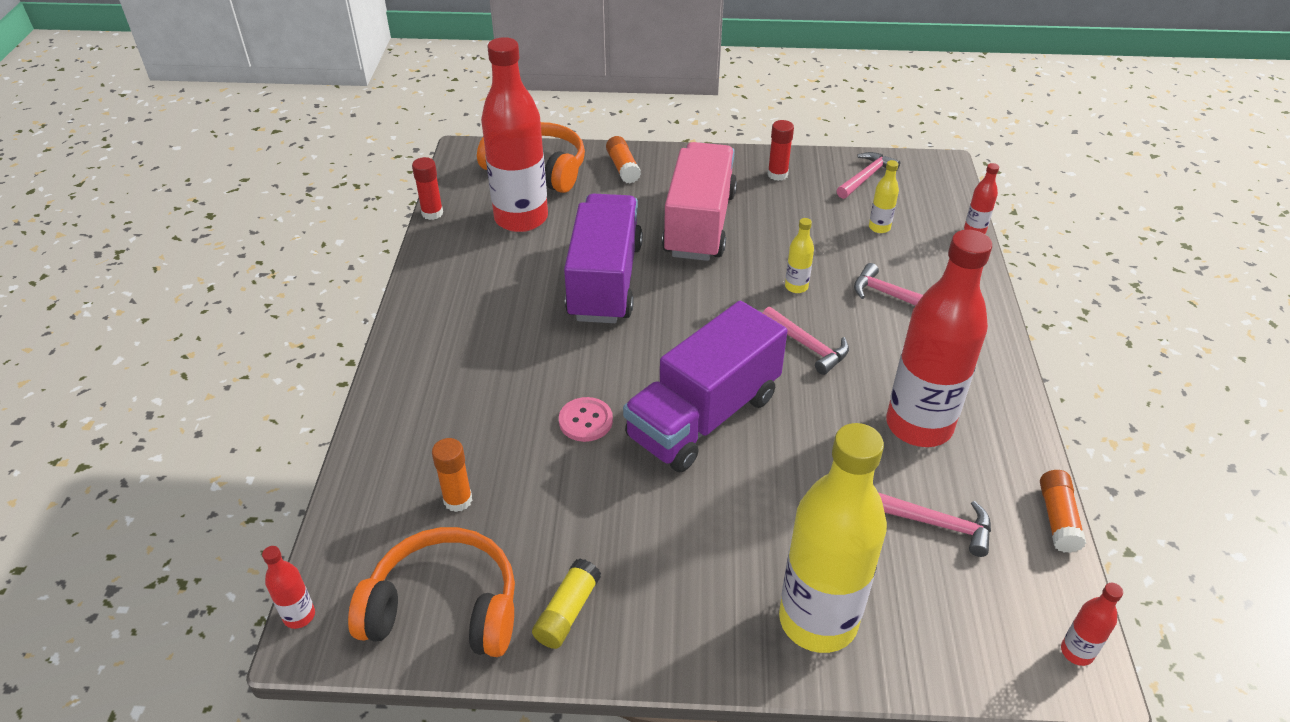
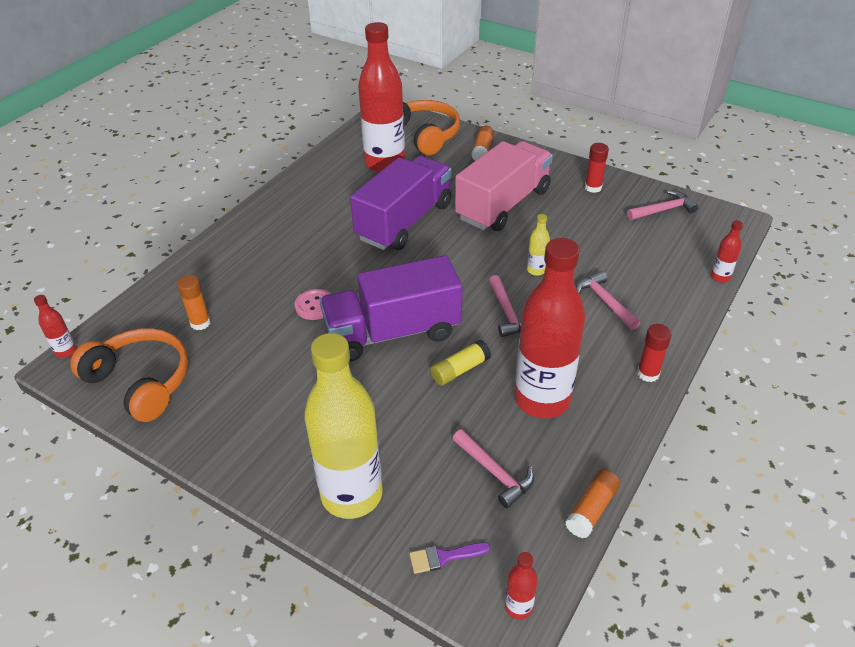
camera: 30 degrees right, 0 degrees up
red glue stick [412,157,443,220] -> red glue stick moved to [637,324,672,382]
yellow glue stick [532,559,601,649] -> yellow glue stick moved to [430,340,491,386]
yellow bottle [869,160,899,233] -> none
none -> purple brush [409,542,491,574]

